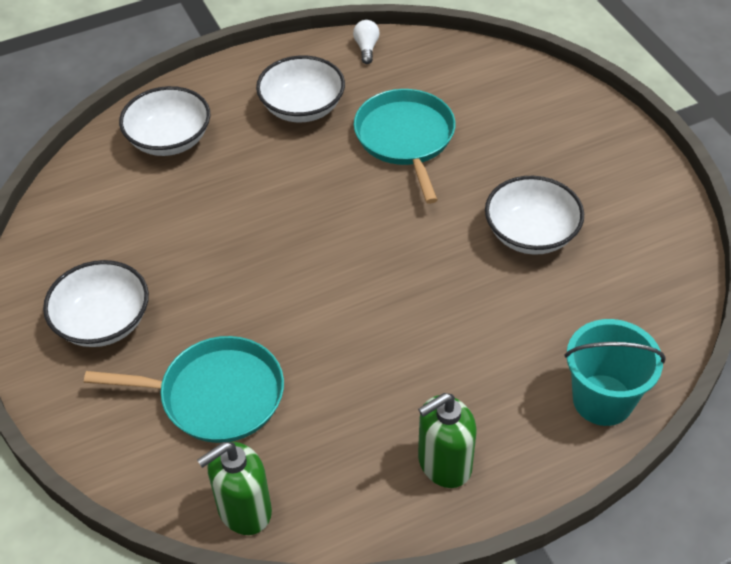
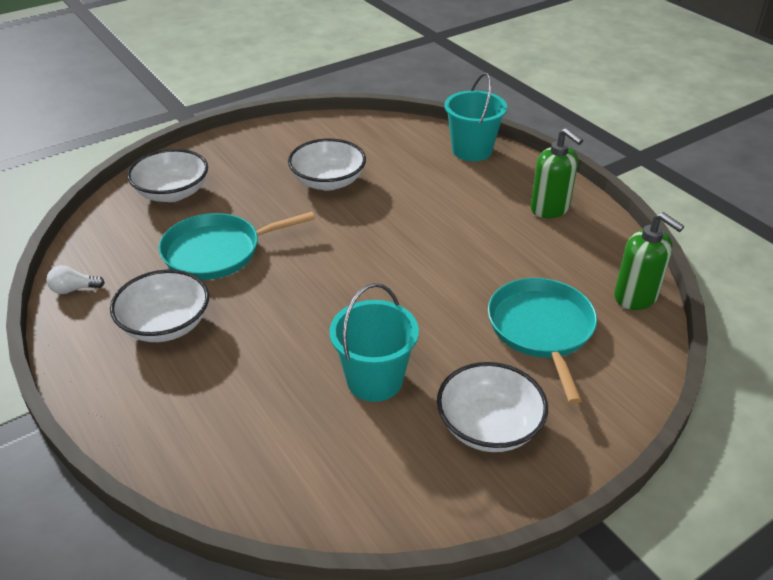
camera: 100 degrees left, 10 degrees down
white bowl [119,86,210,156] -> white bowl moved to [127,149,208,202]
none -> turquoise bucket [329,283,419,402]

